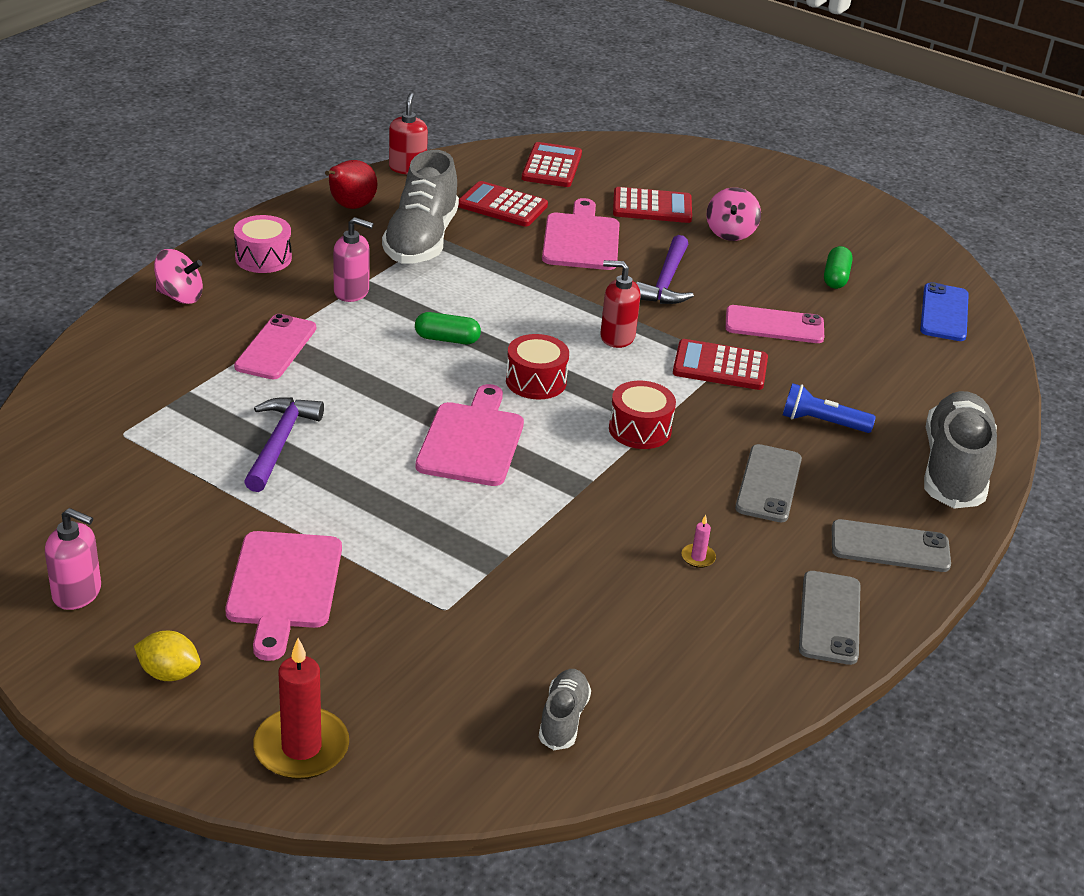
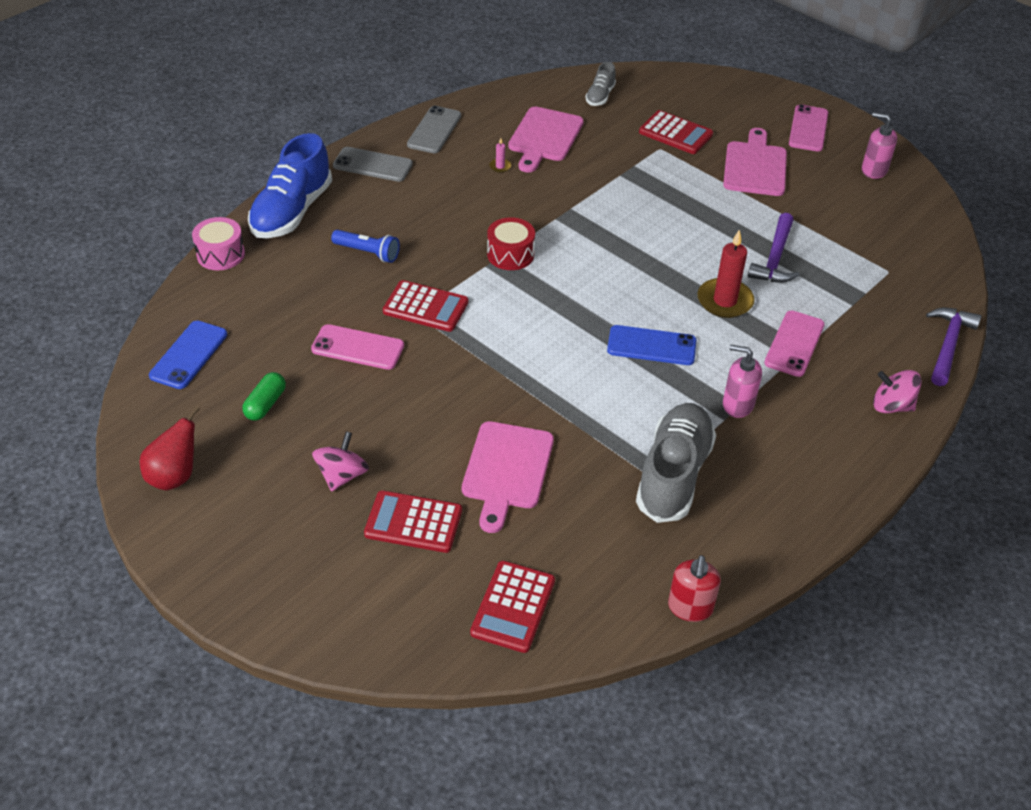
camera: 170 degrees left, 10 degrees up
yellow lemon [134,631,201,681] -> pink phone [789,104,828,152]
pink drum [234,215,292,273] -> pink drum moved to [192,217,245,270]
red candle [253,638,349,779] -> red candle moved to [697,230,755,318]
red pear [325,160,377,209] -> red pear moved to [140,406,200,491]
green capsule [415,312,481,344] -> blue phone [607,325,697,365]
pink cutting board [416,384,524,486] -> pink cutting board moved to [508,107,584,173]
red calculator [458,181,548,227] -> red calculator moved to [639,110,713,154]
red drum [506,334,569,400] -> none
red soap dispenser [600,260,641,348] -> none
purple hammer [636,235,694,304] -> purple hammer moved to [926,308,981,386]
grey phone [735,444,802,522] -> none
grey shoe [924,391,997,509] -> blue shoe [248,133,332,238]

